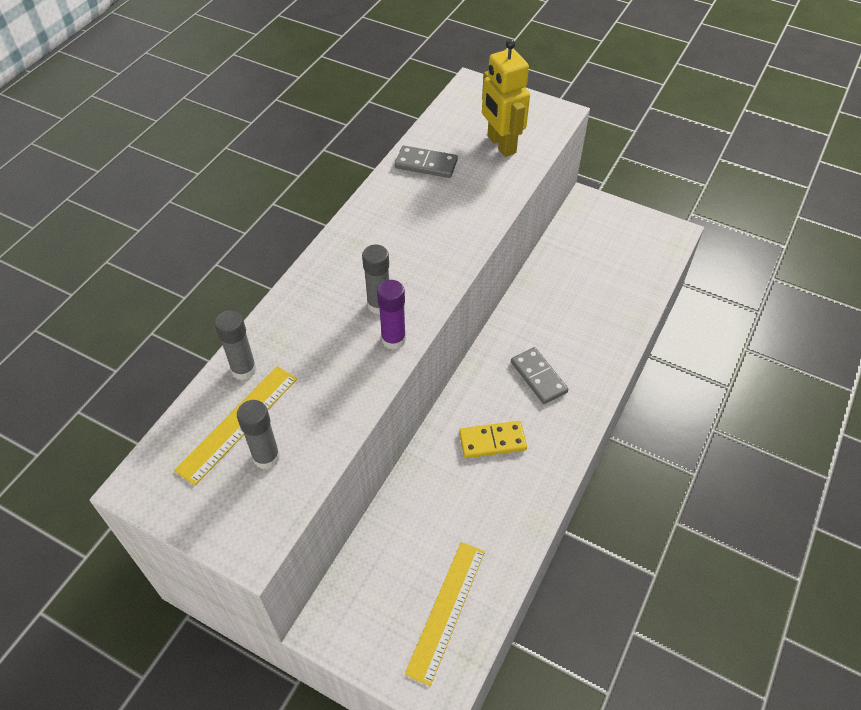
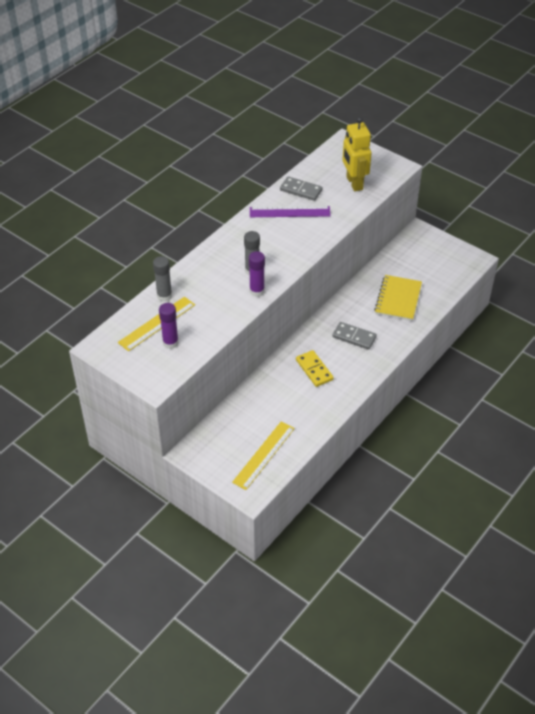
camera: 10 degrees right, 5 degrees down
grey glue stick [237,400,280,469] -> purple glue stick [159,303,179,349]
yellow domino [459,421,527,458] -> yellow domino turned 60 degrees clockwise [296,350,334,387]
grey domino [511,347,568,404] -> grey domino turned 45 degrees counterclockwise [332,322,377,350]
none -> purple ruler [250,206,331,217]
none -> yellow notebook [374,275,422,321]

